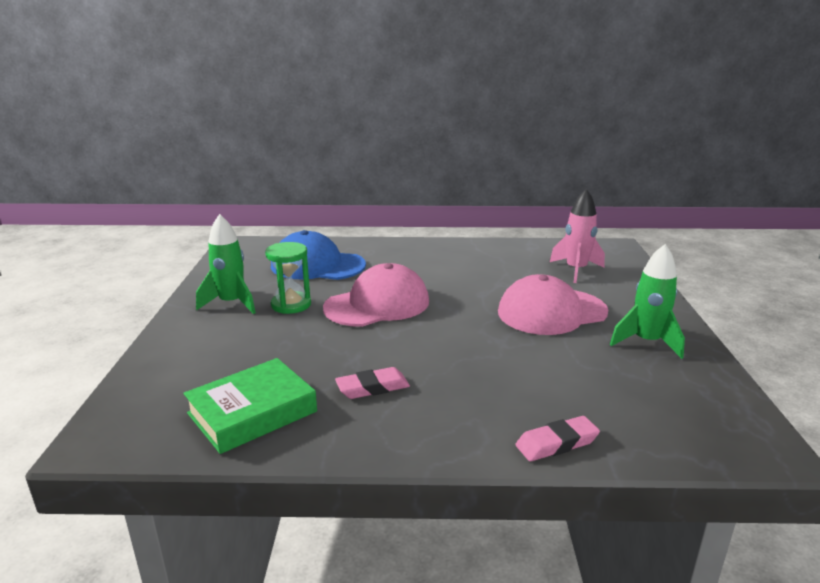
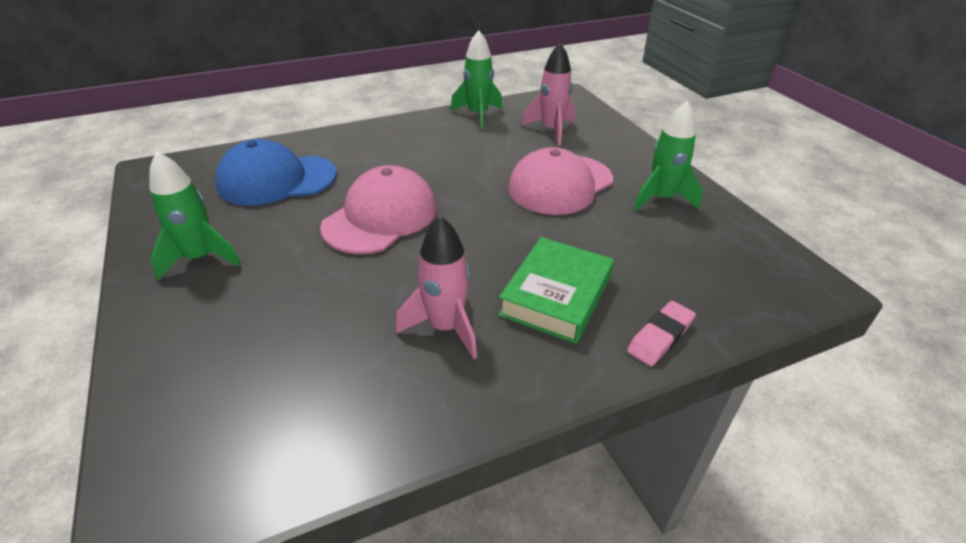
camera: 25 degrees left, 15 degrees up
green book [183,358,317,454] -> green book moved to [498,237,614,344]
green hourglass [265,242,311,314] -> none
pink eraser [335,367,410,399] -> pink rocket [396,216,477,359]
none -> green rocket [450,30,502,129]

